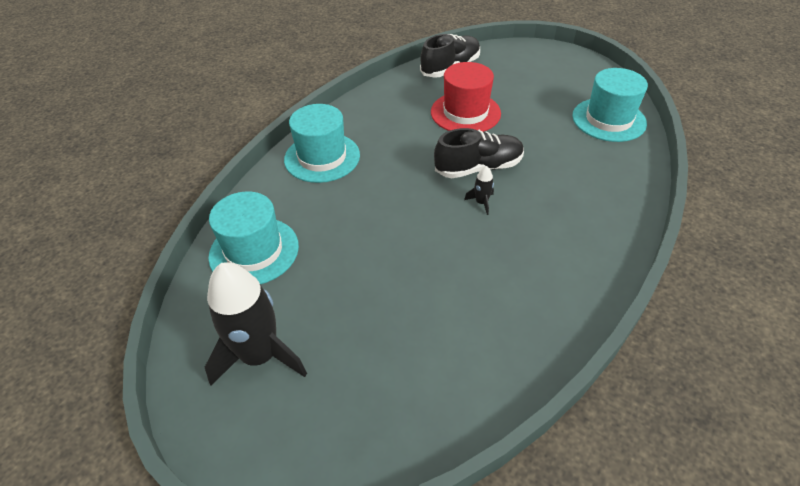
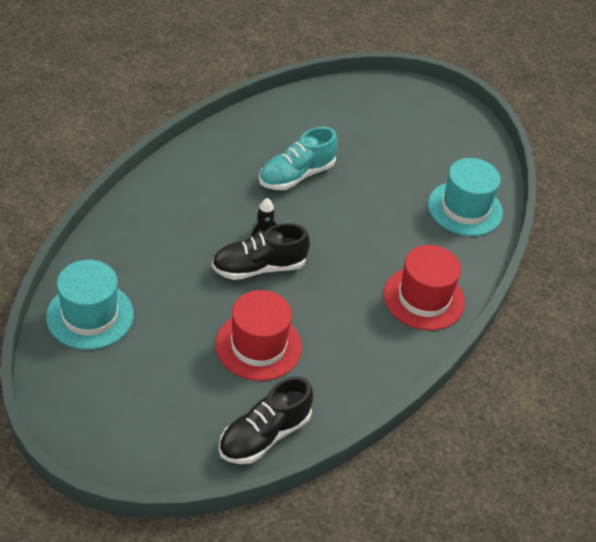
camera: 175 degrees right, 0 degrees up
black rocket [205,262,307,386] -> none
turquoise hat [284,104,360,183] -> red hat [384,245,465,330]
none -> turquoise shoe [259,127,338,190]

